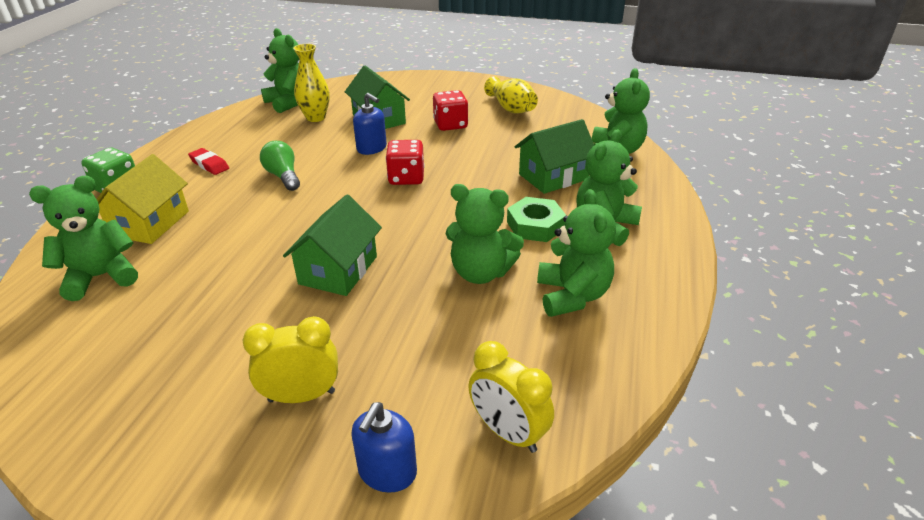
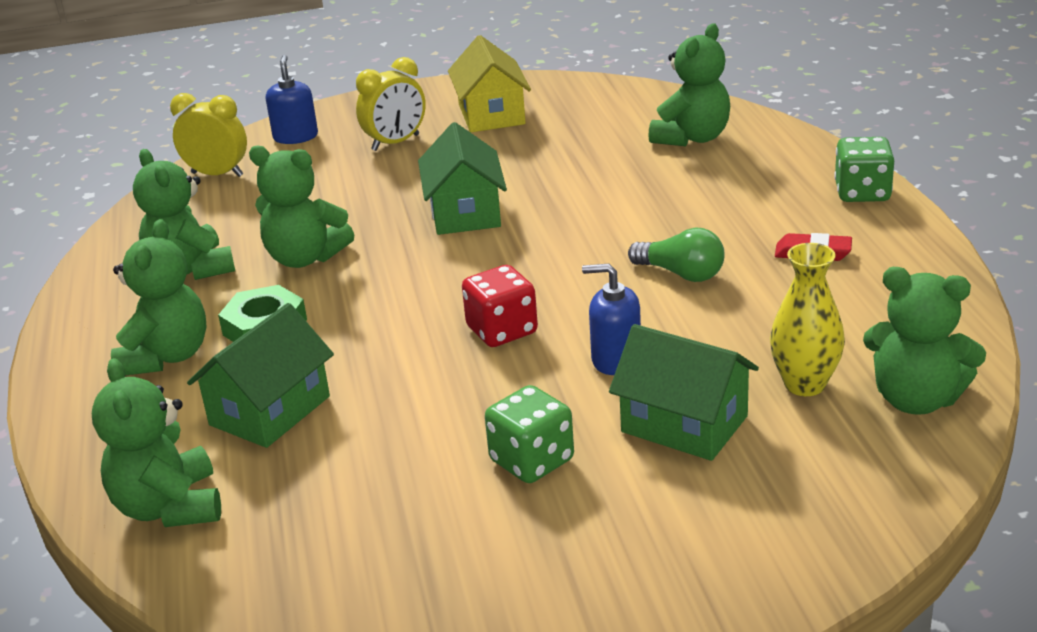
camera: 155 degrees right, 5 degrees down
yellow house [97,154,189,244] -> yellow house moved to [448,35,531,132]
red dice [433,90,468,131] -> green dice [485,385,574,483]
green teddy bear [446,184,524,284] -> green teddy bear turned 150 degrees counterclockwise [249,145,354,268]
yellow vase [484,76,538,114] -> none

